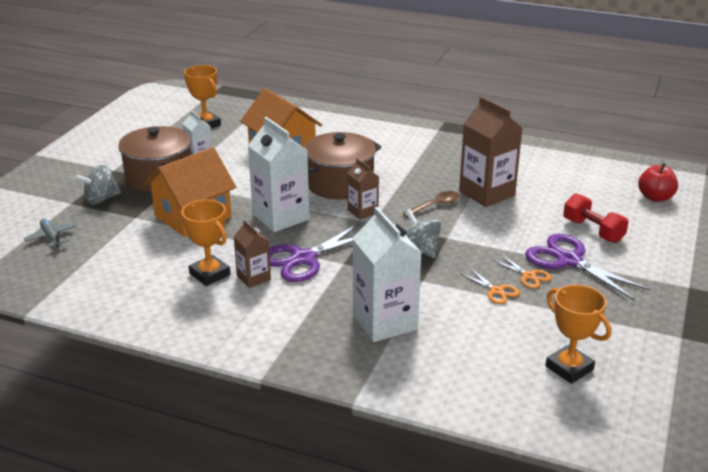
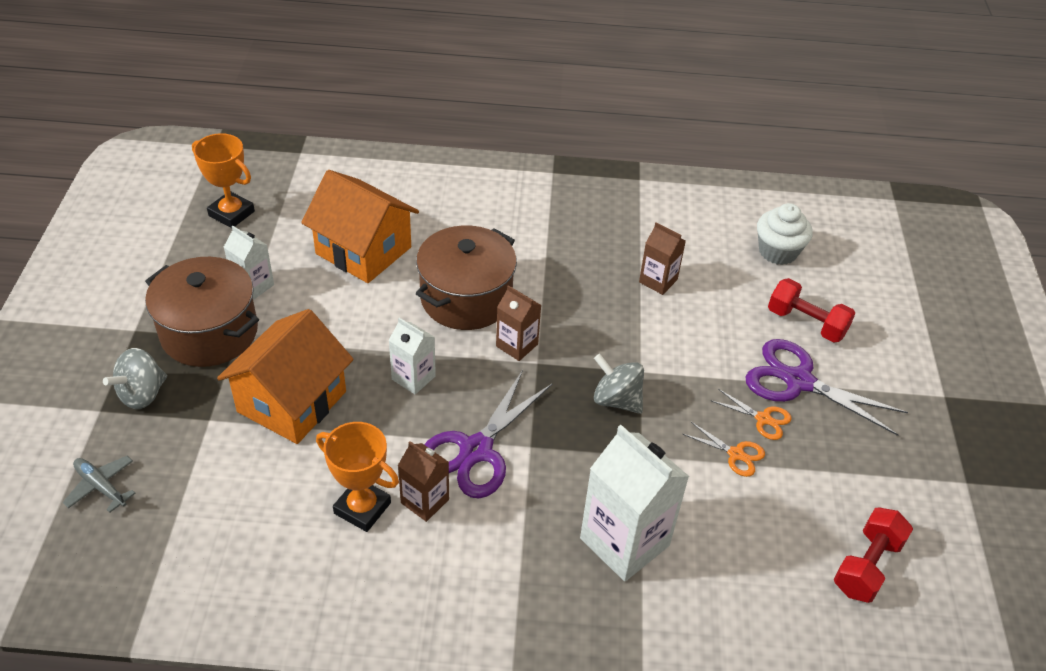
camera: 20 degrees left, 15 degrees up
white carton [248,117,309,232] -> white carton [389,318,436,394], size x0.55
brown spoon [402,191,460,218] -> none
brown carton [459,96,523,207] -> brown carton [639,222,686,295], size x0.55
orange trophy [545,284,611,384] -> red dumbbell [834,507,913,603]
red apple [638,163,678,202] -> none
none -> white cupcake [757,203,813,265]

